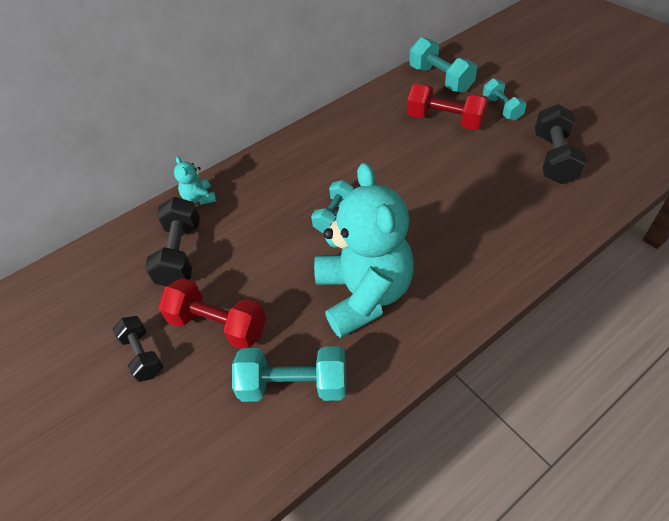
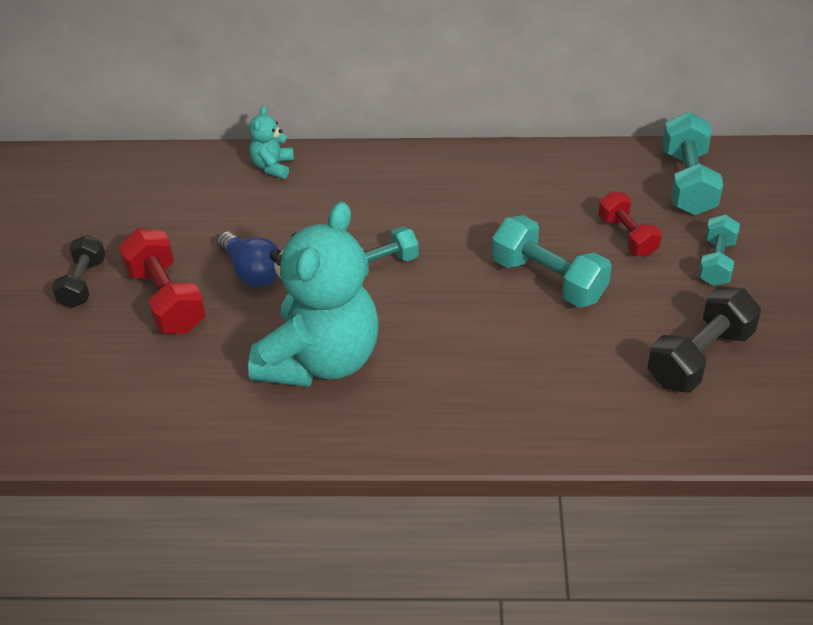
camera: 35 degrees right, 5 degrees down
black dumbbell [145,197,200,286] -> none
turquoise dumbbell [232,346,346,402] -> turquoise dumbbell moved to [492,215,612,307]
red dumbbell [407,83,489,130] -> red dumbbell [598,191,662,257], size x0.65
none -> blue light bulb [217,232,279,287]

